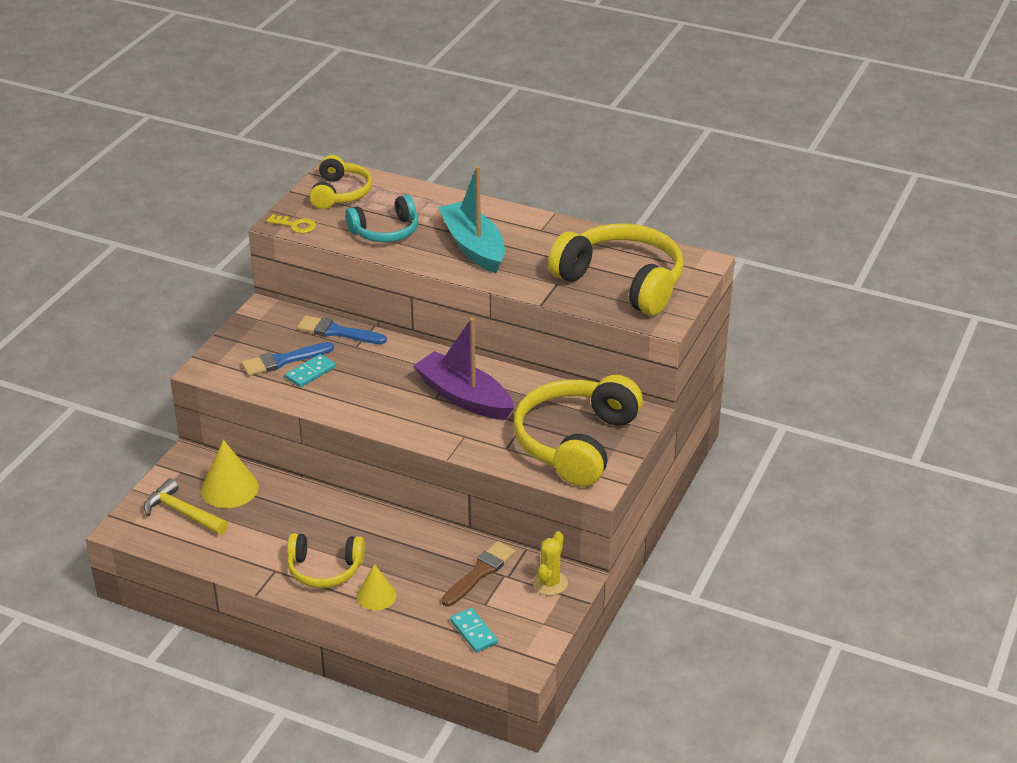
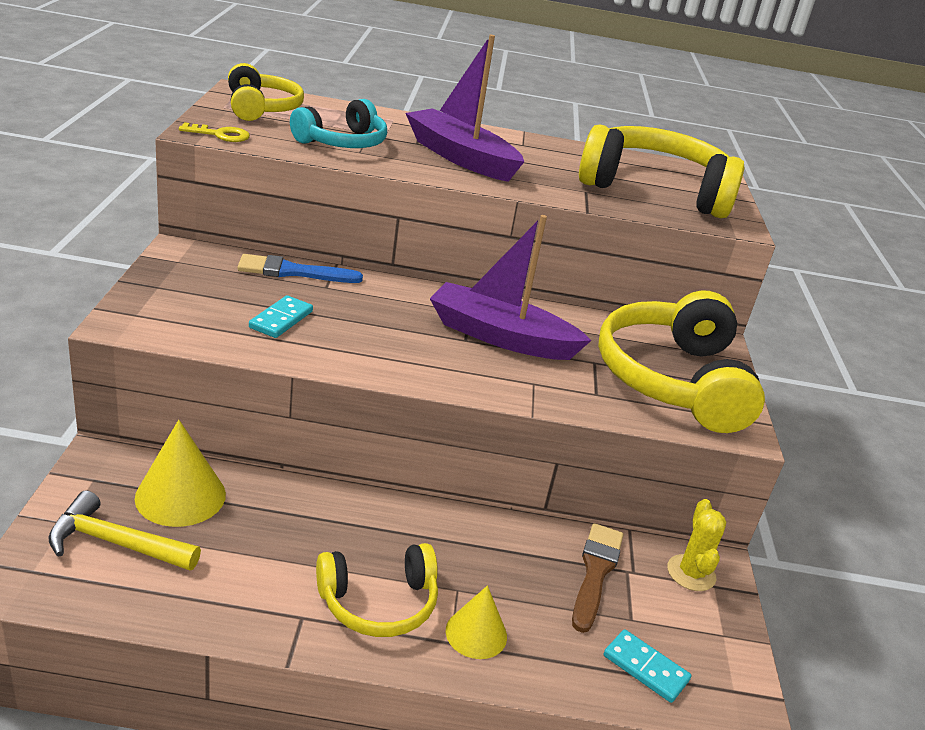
camera: 25 degrees left, 5 degrees down
blue brush [241,342,334,376] -> none
turquoise boat [438,166,505,273] -> purple boat [406,35,524,182]

